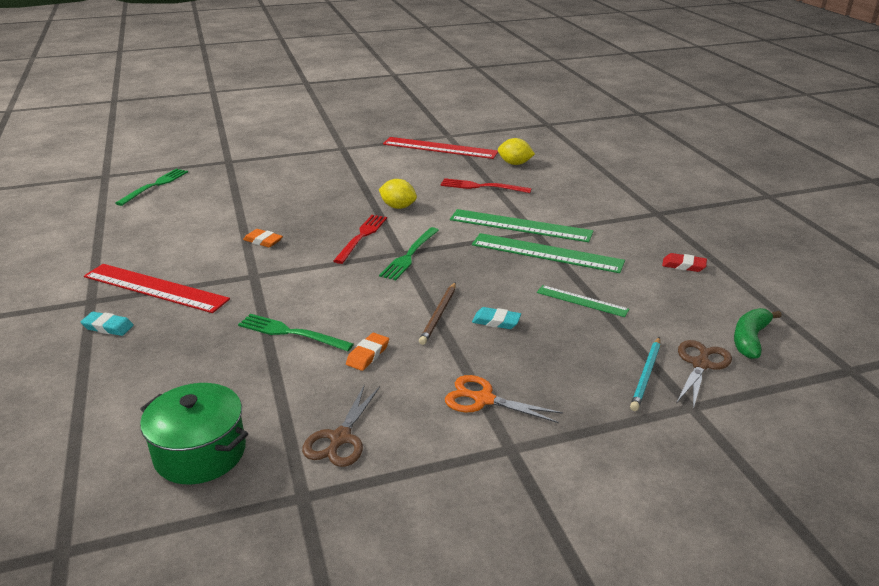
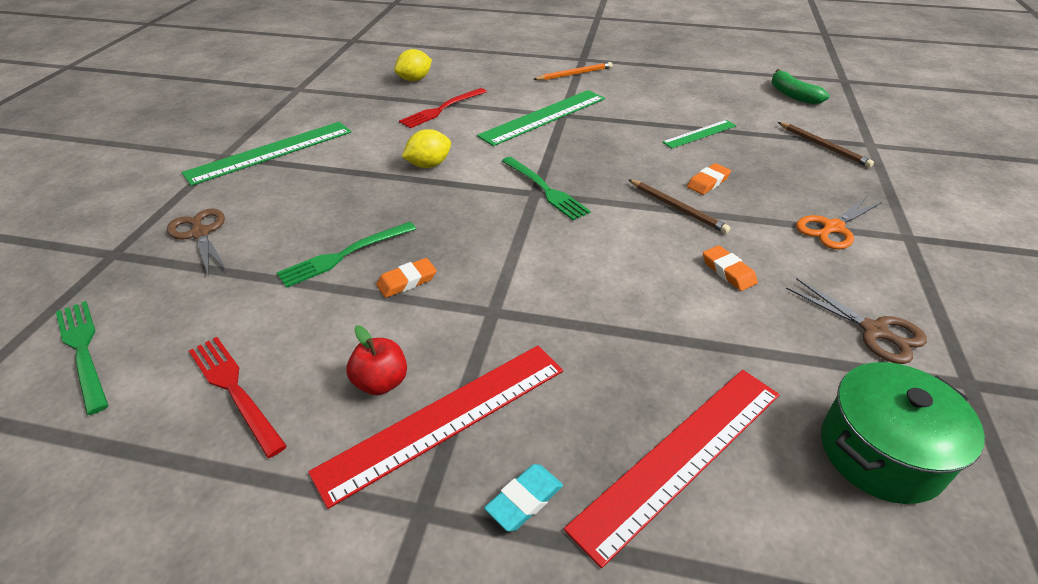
camera: 60 degrees left, 10 degrees up
green fork [238,314,354,351] -> green fork moved to [277,222,416,288]
red fork [333,215,387,264] -> red fork moved to [189,337,287,458]
red ruler [383,137,498,159] -> red ruler moved to [564,370,780,568]
green ruler [472,233,625,273] -> green ruler moved to [182,122,351,186]
turquoise eraser [472,307,521,329] -> orange eraser [687,163,731,195]
turquoise pencil [630,337,660,411] -> brown pencil [778,122,874,168]
red eraser [662,253,707,272] -> none
brown scissors [676,340,732,409] -> brown scissors moved to [167,208,227,277]
none -> red apple [346,325,407,395]
none -> orange pencil [533,62,613,80]

